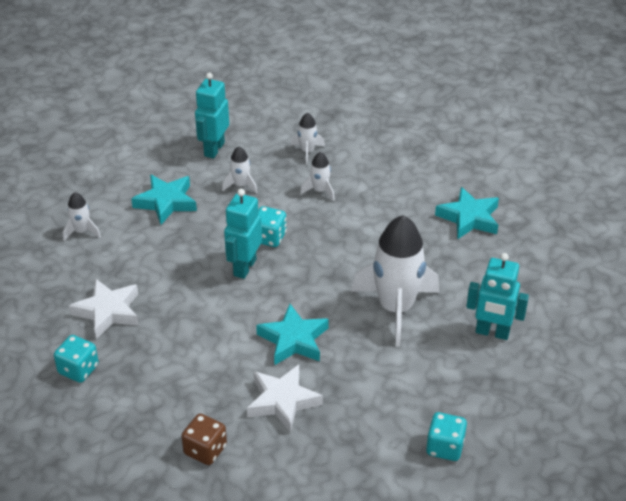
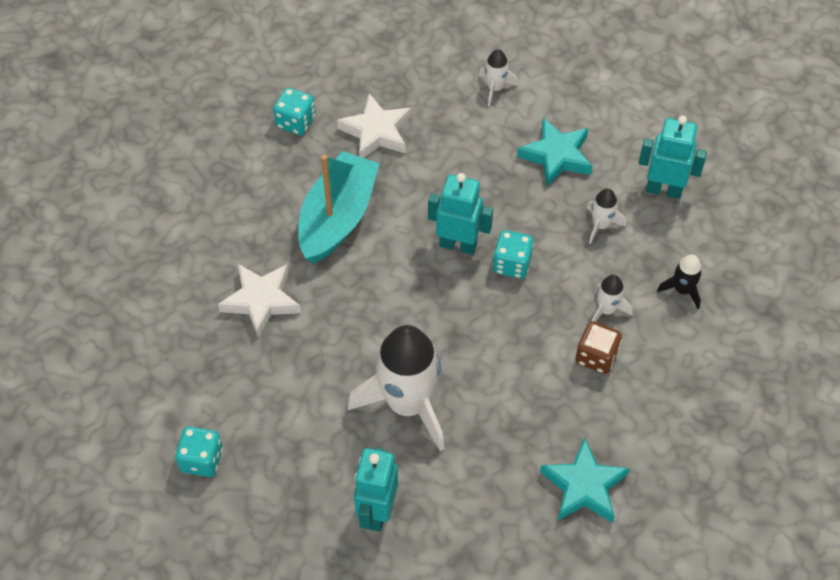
camera: 85 degrees right, 15 degrees up
brown dice [181,414,227,465] -> brown dice moved to [575,321,622,374]
turquoise star [256,304,329,365] -> none
white rocket [291,113,325,164] -> black rocket [657,254,702,309]
none -> turquoise boat [298,151,380,264]

